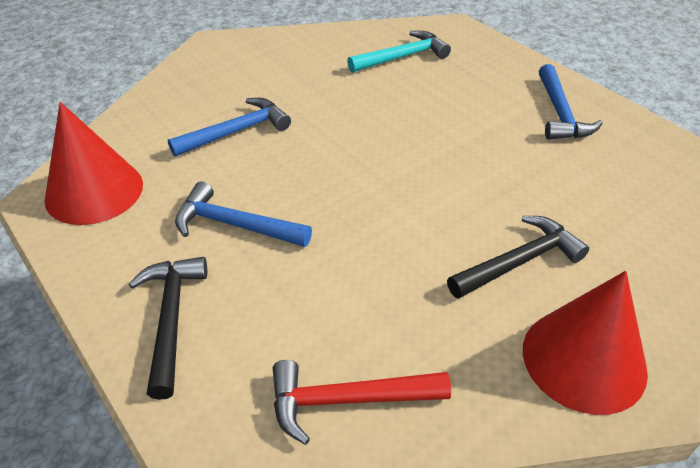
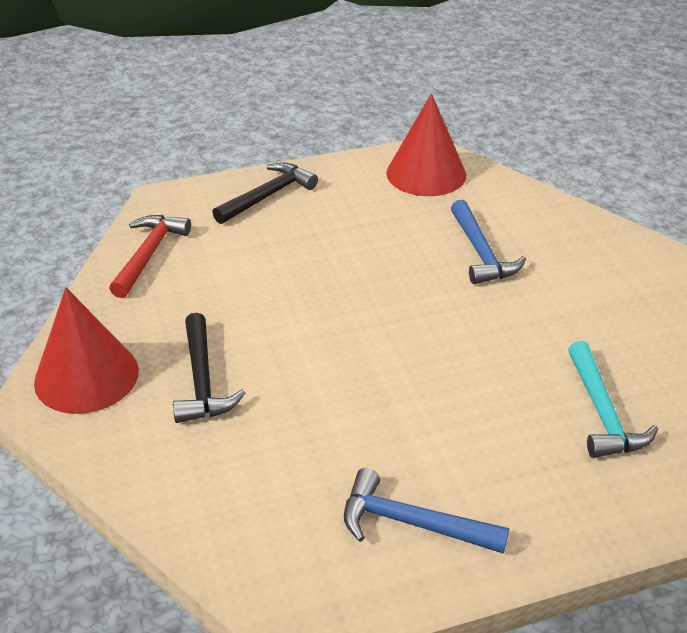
camera: 110 degrees right, 5 degrees down
black hammer [129,257,207,400] -> black hammer turned 60 degrees counterclockwise [212,162,318,224]
blue hammer [175,181,312,247] -> none

